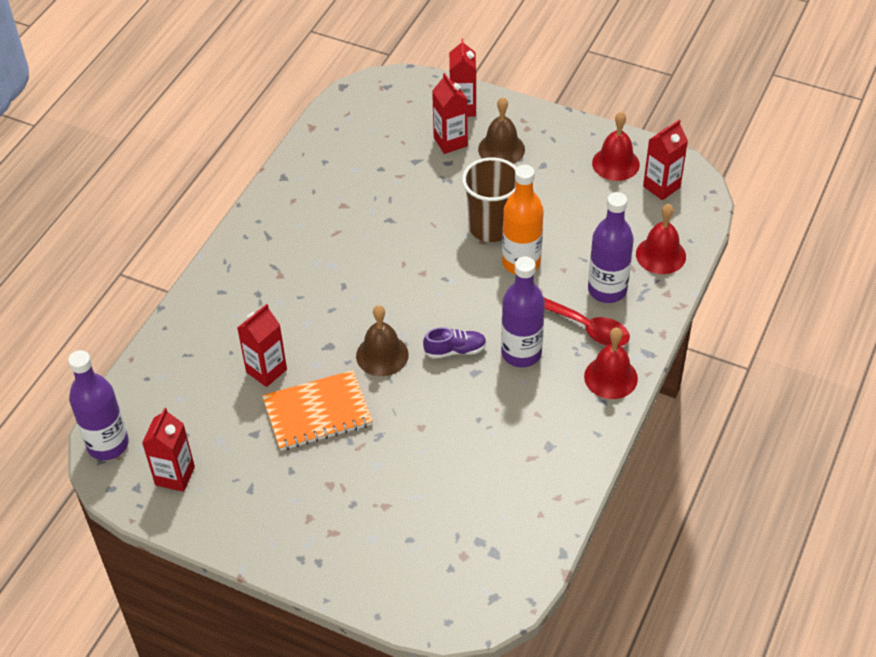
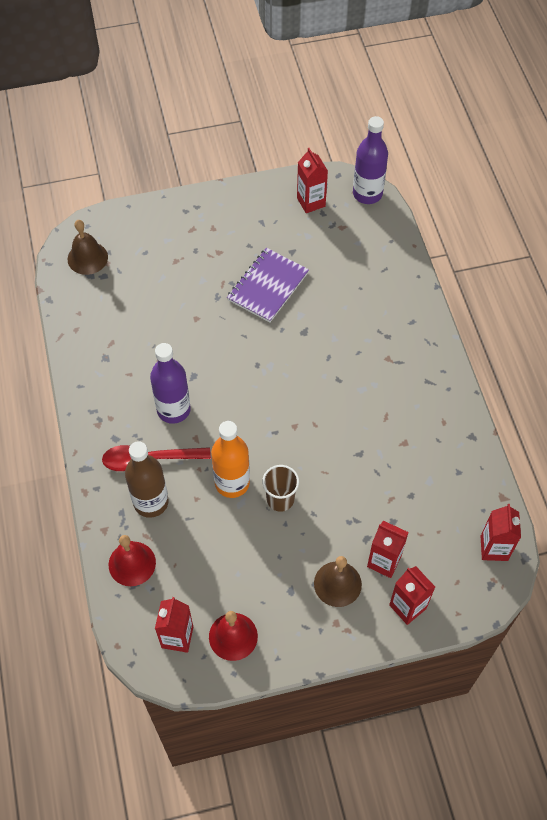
camera: 140 degrees right, 10 degrees up
red carton [237,304,287,387] -> red carton moved to [480,504,521,561]
orange notebook [262,370,373,451] -> purple notebook [227,248,309,323]
brown bell [356,305,409,376] -> brown bell moved to [67,220,108,275]
purple shoe [423,327,487,359] -> none
brown cup [462,157,517,242] -> brown cup [262,465,299,512], size x0.66
red bell [584,328,638,399] -> none
purple bottle [588,192,634,303] -> brown bottle [125,441,169,518]

